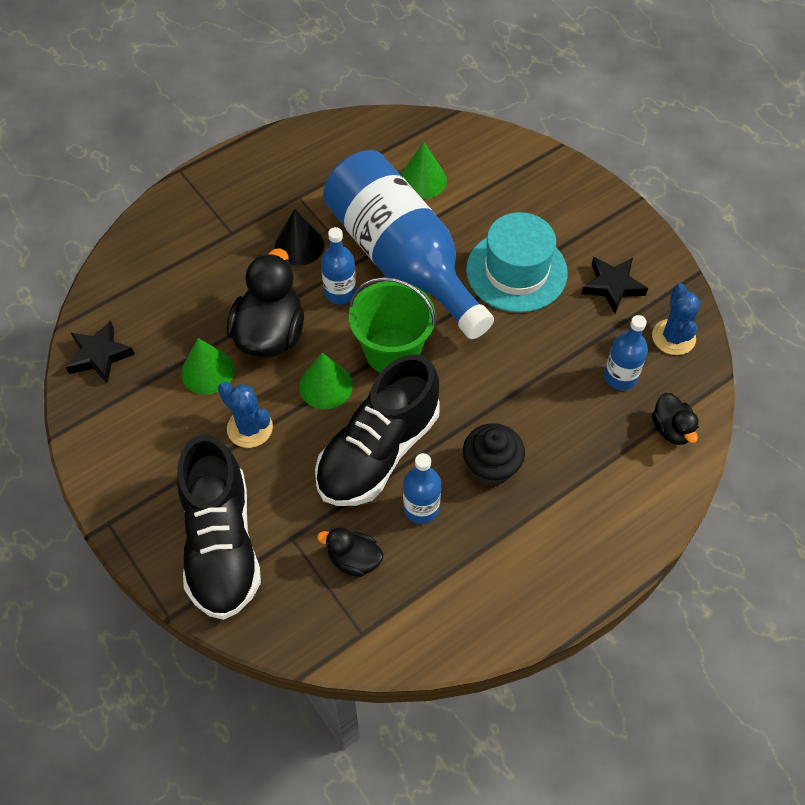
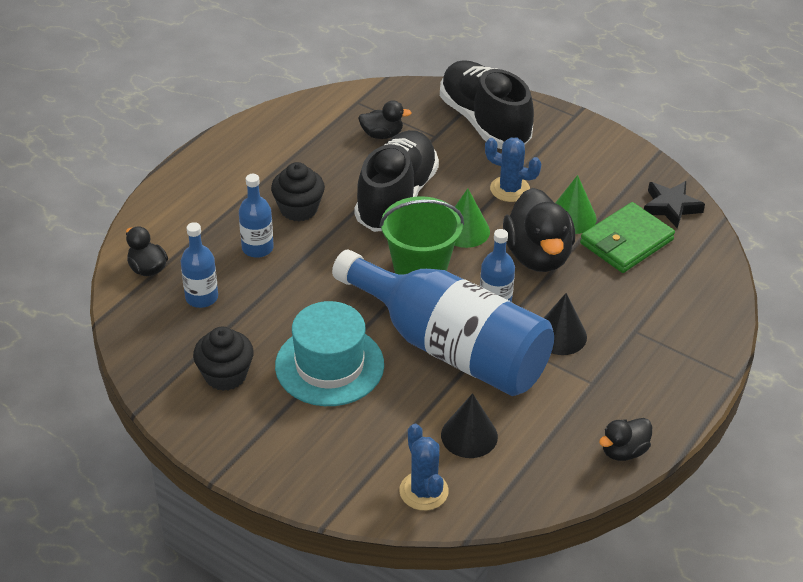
camera: 160 degrees right, 15 degrees down
green cone [401,142,447,199] -> black cone [441,393,498,458]
blue bottle [403,453,441,524] -> blue bottle moved to [239,174,274,258]
black star [582,257,648,313] -> black cupcake [193,327,254,391]
blue cactus [652,284,700,355] -> blue cactus moved to [399,424,449,511]
none -> green wallet [580,202,675,273]
none -> black duck [599,418,652,461]

